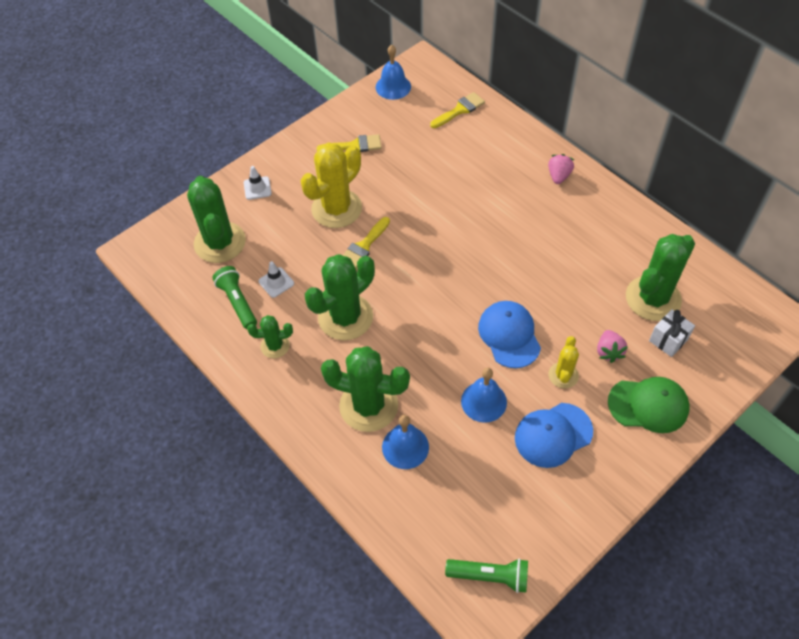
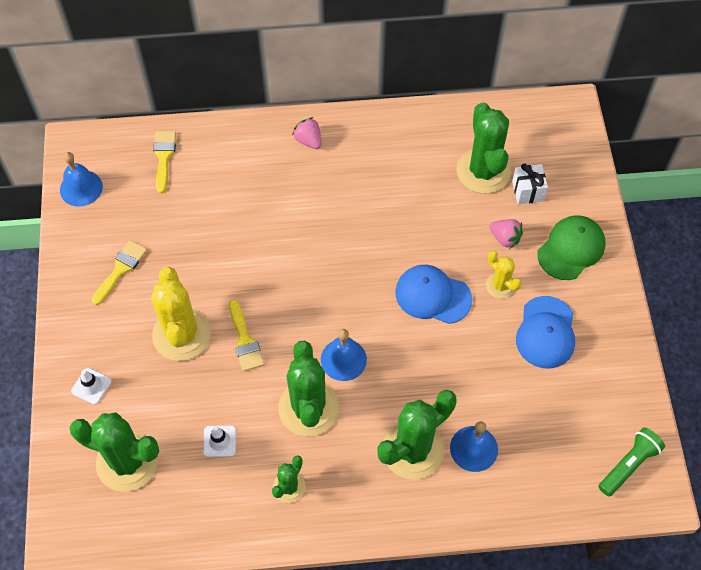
camera: 55 degrees left, 5 degrees up
green flashlight [212,266,257,329] -> none
blue bell [461,367,507,423] -> blue bell moved to [321,329,367,381]

